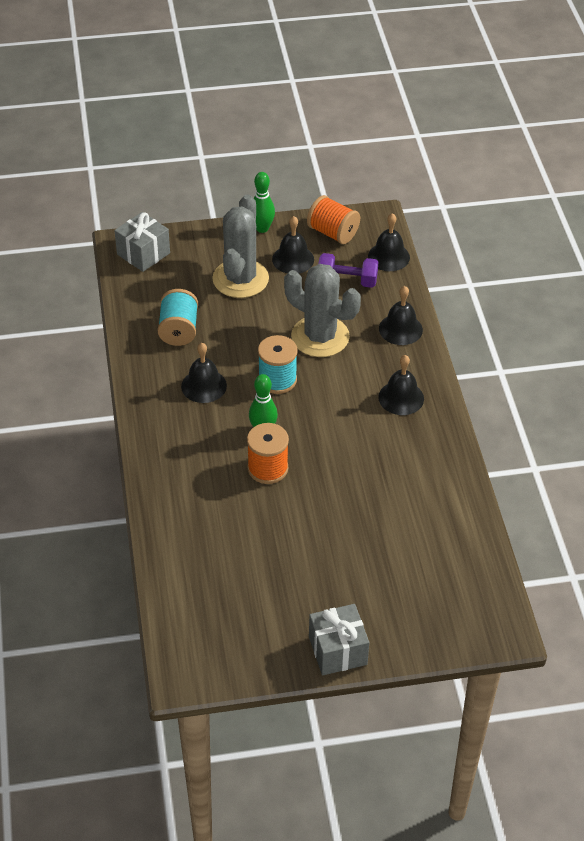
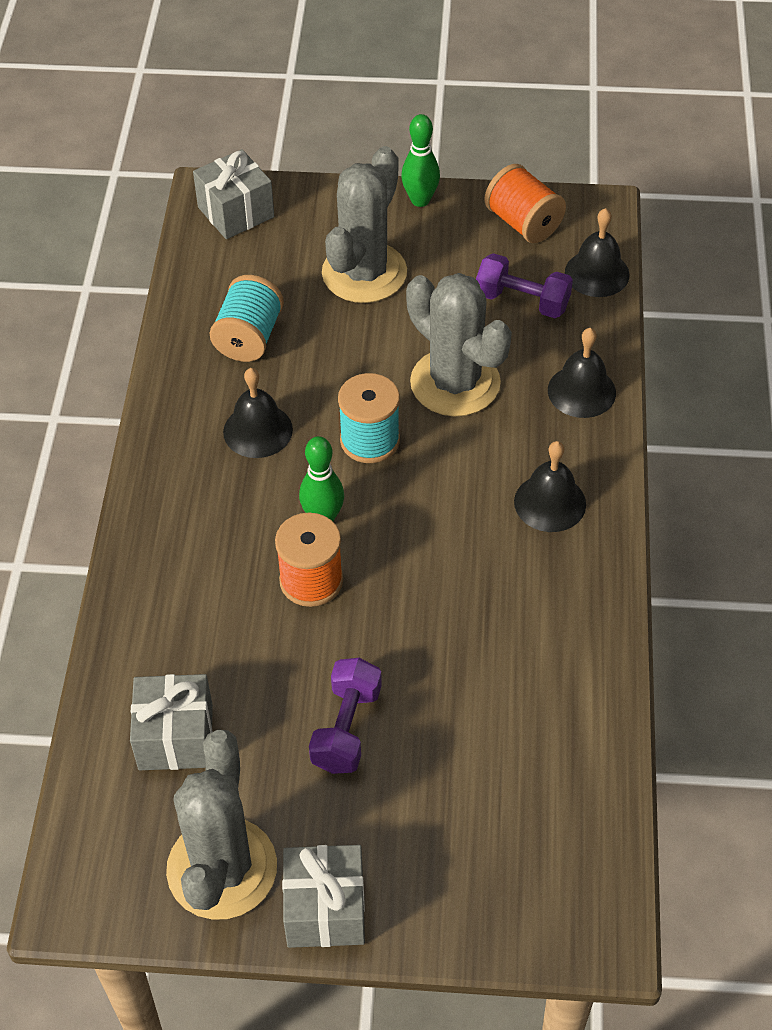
camera: 15 degrees right, 5 degrees up
black bell [272,216,314,274] -> none
none -> grey gift [130,674,213,770]
none -> grey cactus [166,730,277,920]
none -> purple dumbbell [309,658,382,774]

